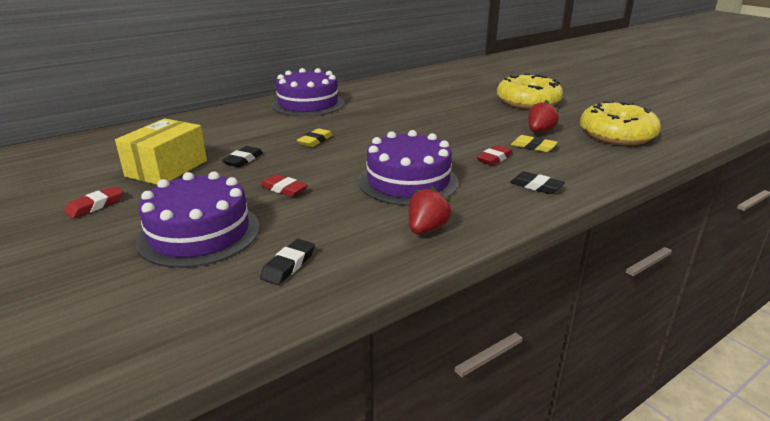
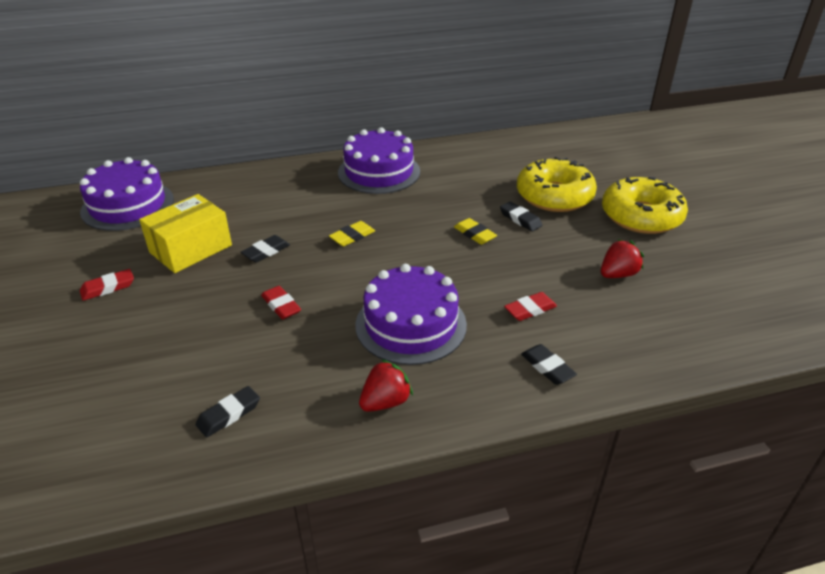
camera: 20 degrees right, 10 degrees up
purple cake [136,171,260,268] -> purple cake moved to [80,157,174,231]
yellow eraser [511,135,558,152] -> yellow eraser moved to [454,218,497,245]
yellow donut [580,101,661,145] -> yellow donut moved to [517,157,597,212]
none -> black eraser [500,201,543,232]

